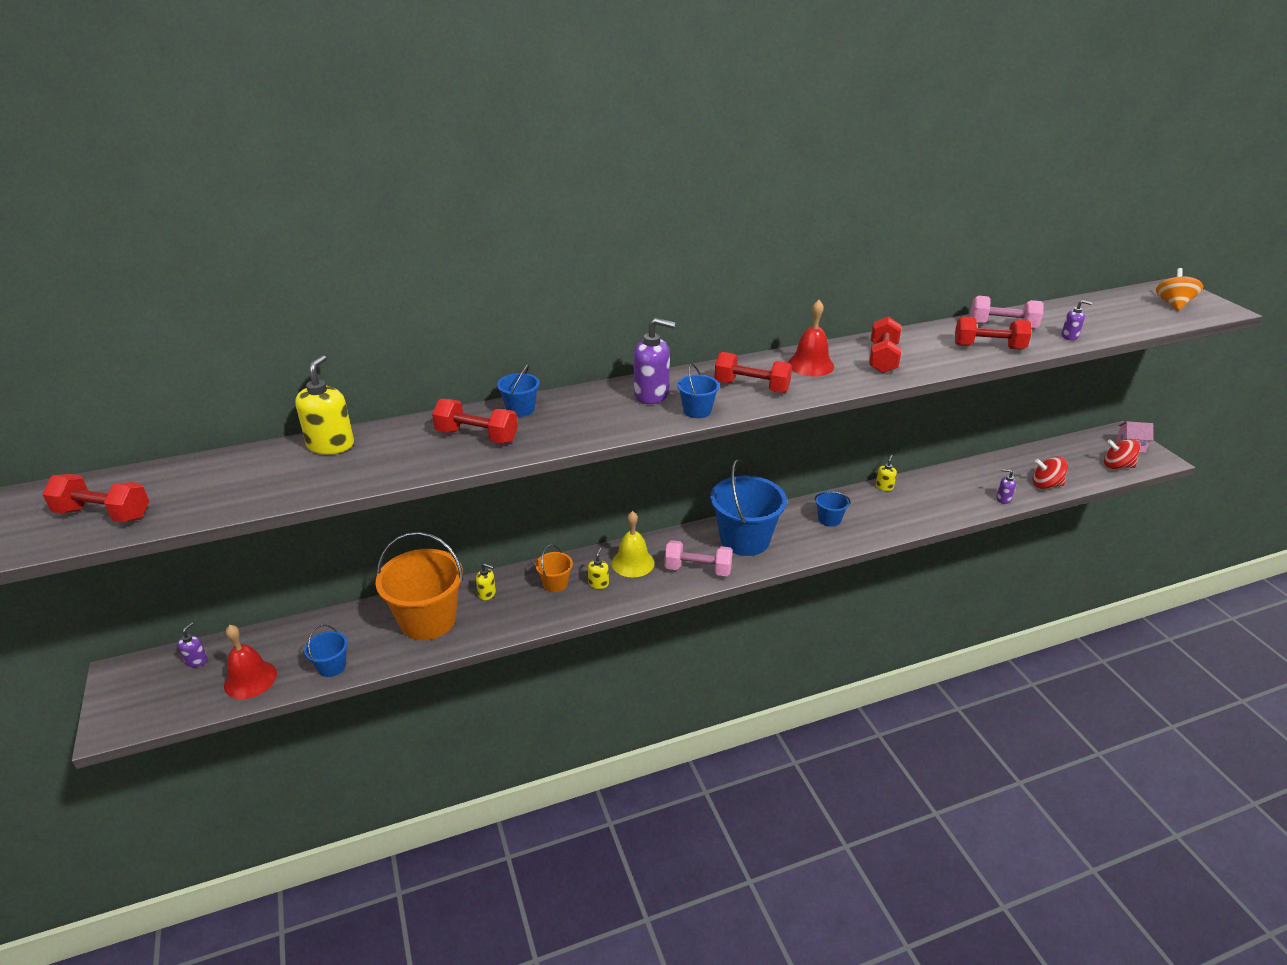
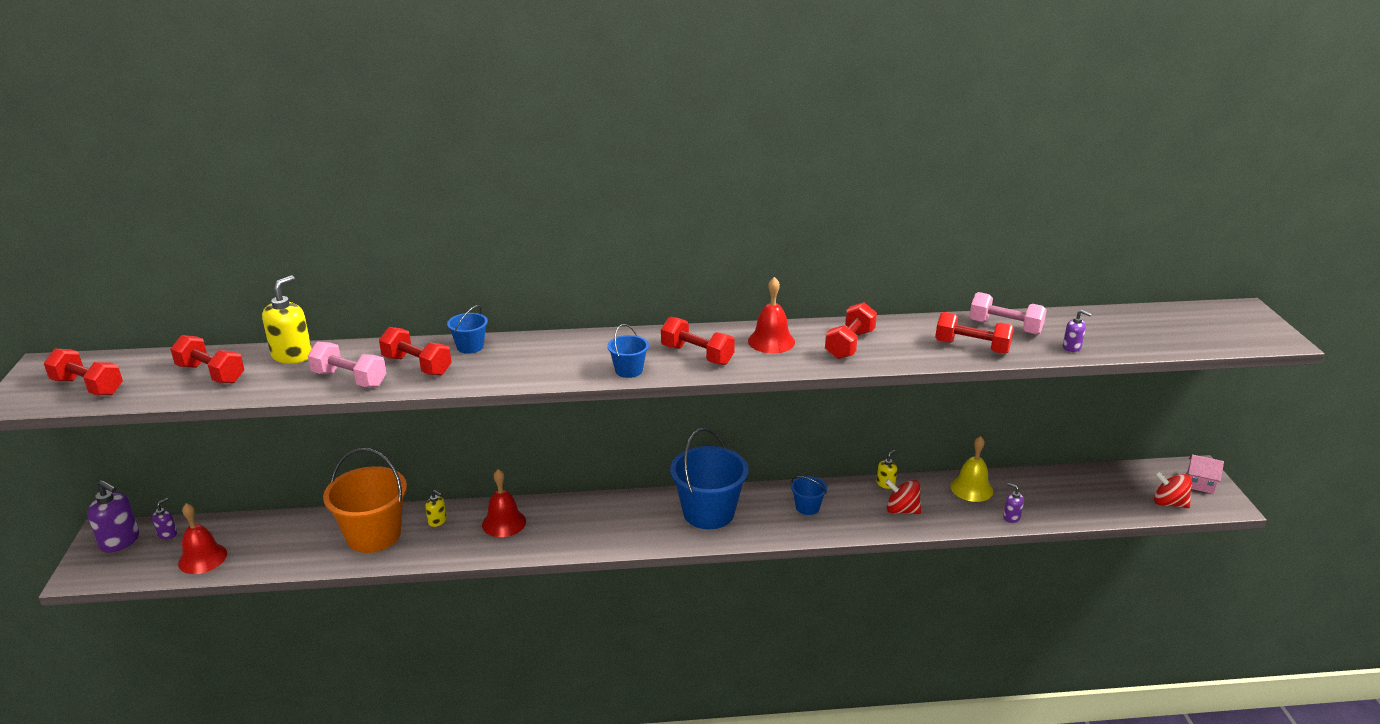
camera: 15 degrees right, 5 degrees down
blue bucket [304,624,348,677] -> none
orange bucket [535,545,573,592] -> red bell [482,469,526,537]
yellow soap dispenser [588,548,609,589] -> none
yellow bell [612,511,654,577] -> yellow bell moved to [950,436,993,502]
purple soap dispenser [634,318,676,404] -> purple soap dispenser moved to [87,480,139,553]
pink dumbbell [664,540,733,576] -> pink dumbbell moved to [308,342,386,387]
red spinning top [1032,456,1068,489] -> red spinning top moved to [885,479,921,514]
orange spinning top [1156,268,1203,310] -> none
none -> red dumbbell [170,335,244,384]

